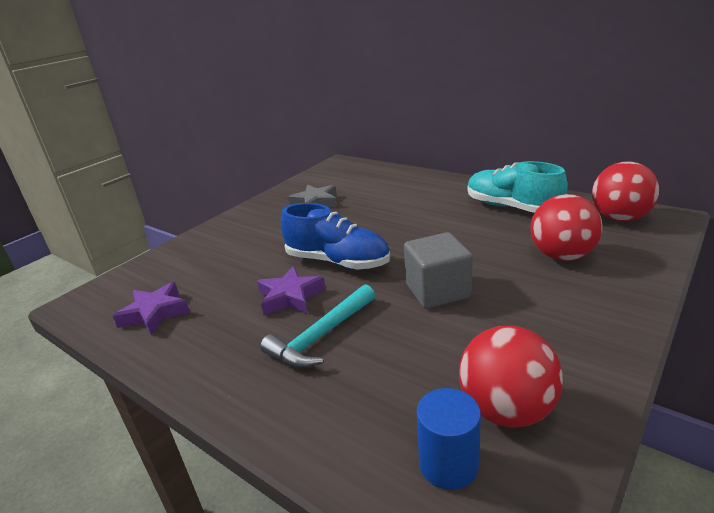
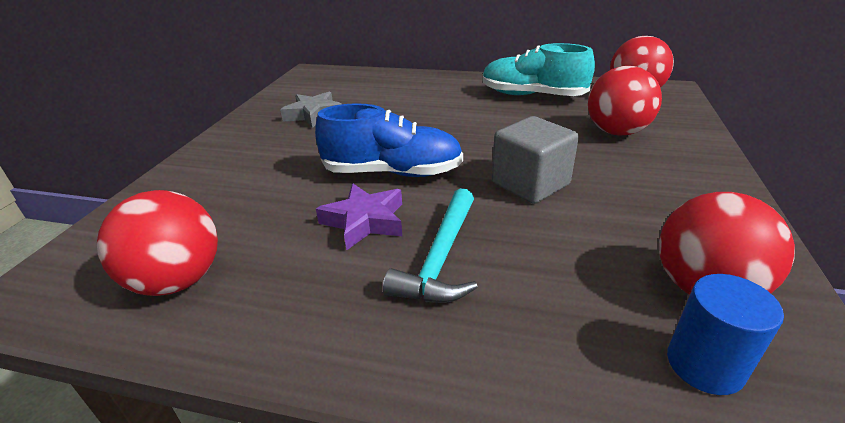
camera: 25 degrees left, 5 degrees up
purple star [113,282,190,335] -> red ball [97,190,218,296]

